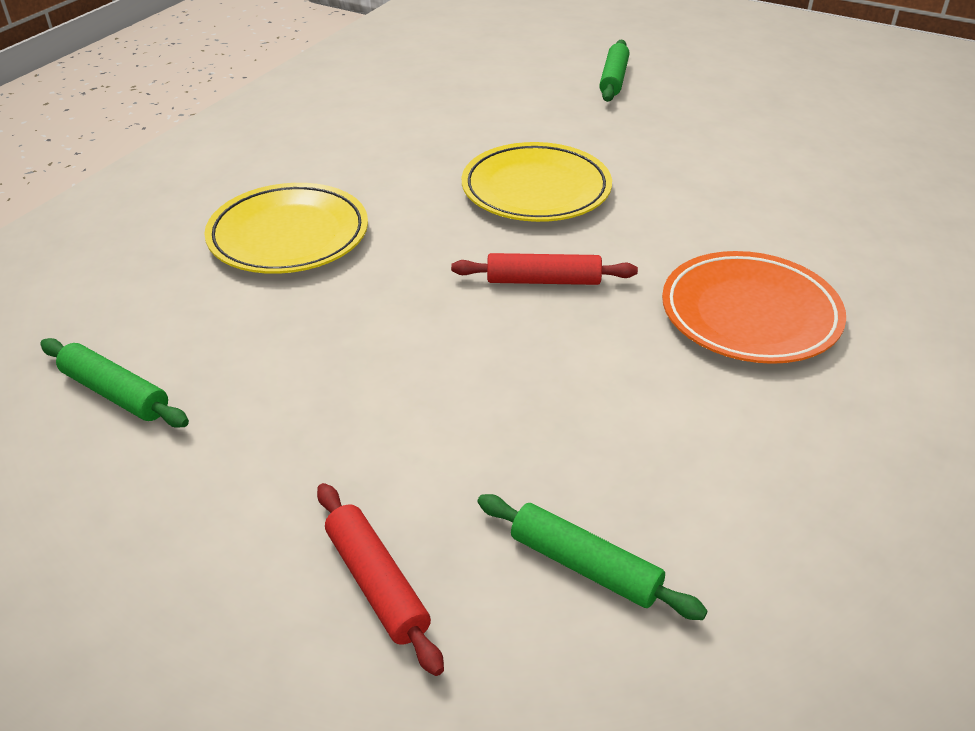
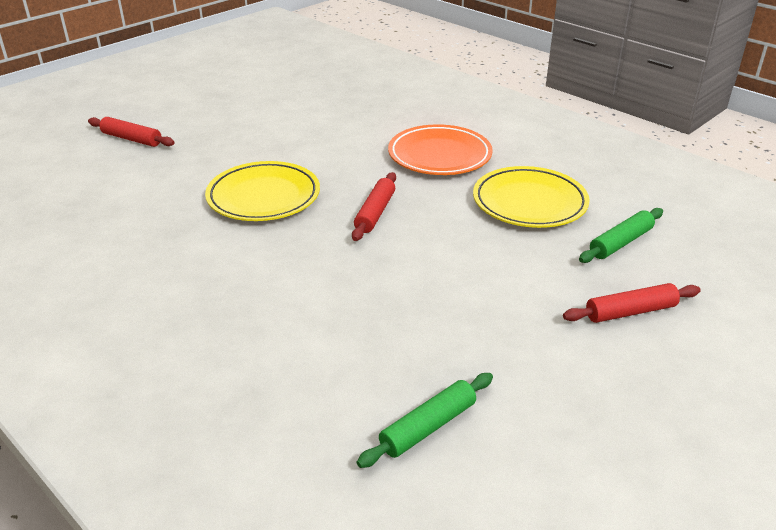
camera: 75 degrees left, 5 degrees down
yellow plate [205,183,368,274] -> yellow plate moved to [473,166,590,228]
green rolling pin [599,40,629,102] -> red rolling pin [88,117,175,147]

